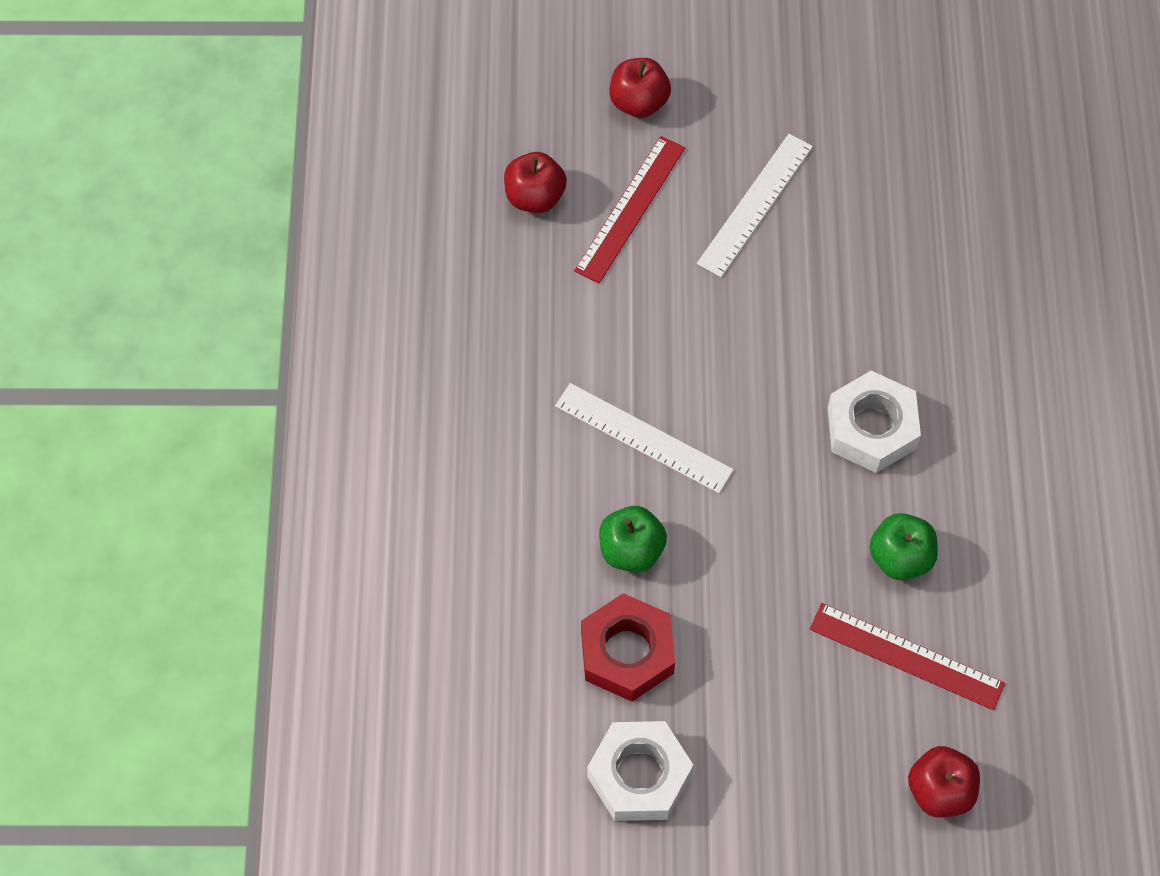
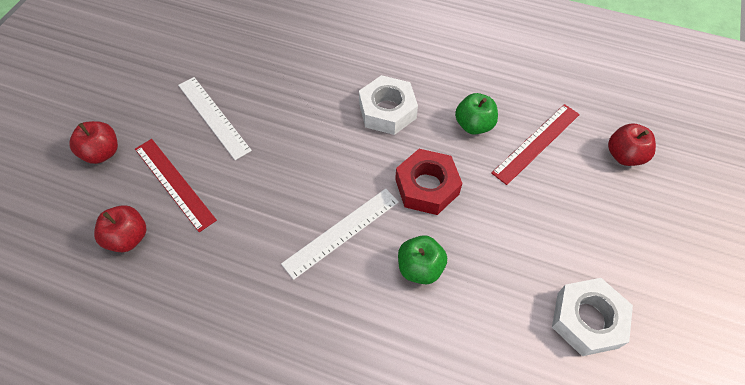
camera: 70 degrees left, 5 degrees down
red nut [581,593,675,702] -> red nut moved to [395,149,462,215]

